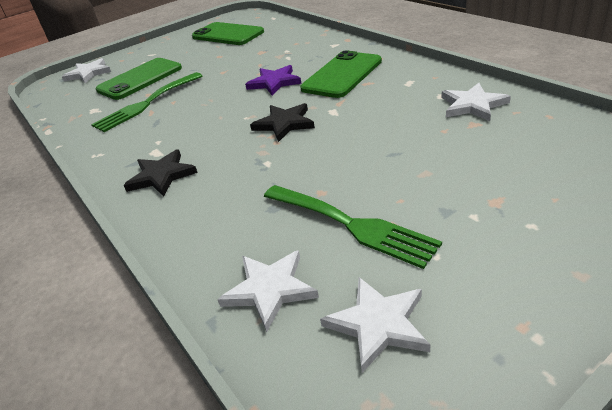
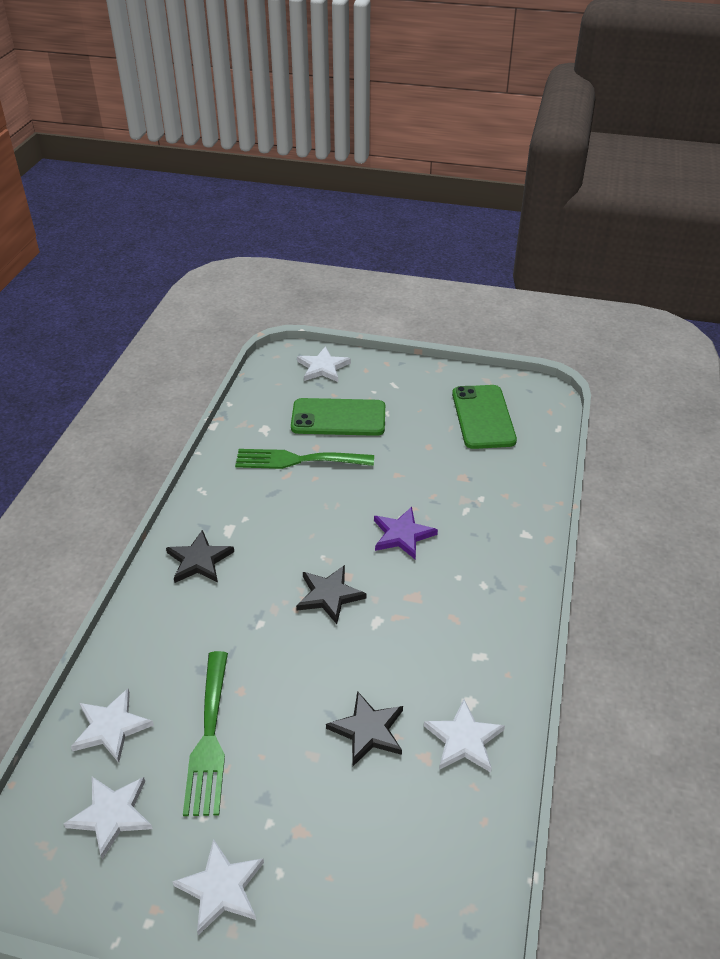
camera: 45 degrees right, 5 degrees up
green phone [300,51,382,98] -> none
none -> white star [172,839,264,935]
none -> black star [326,691,403,766]

